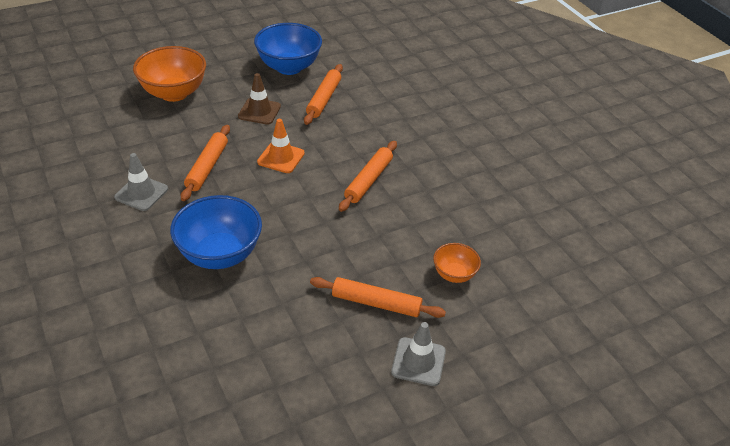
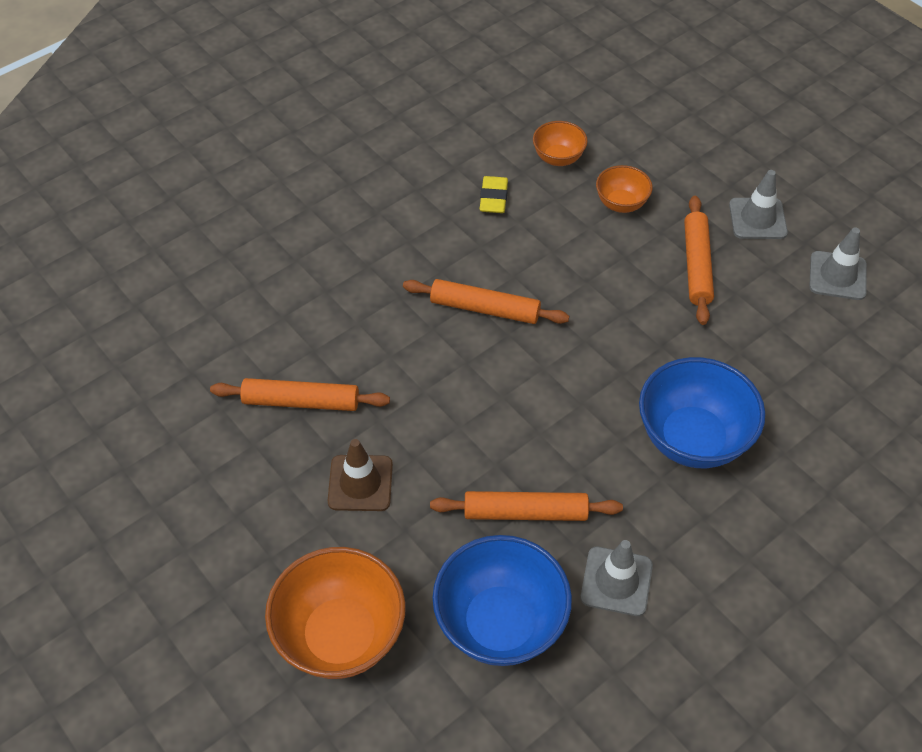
camera: 100 degrees left, 10 degrees up
blue bowl [254,23,322,75] -> blue bowl moved to [432,535,572,666]
orange traffic cone [257,119,305,173] -> none
none -> yellow eraser [480,176,508,213]
none -> orange bowl [533,121,588,166]
none -> grey traffic cone [809,227,867,300]

